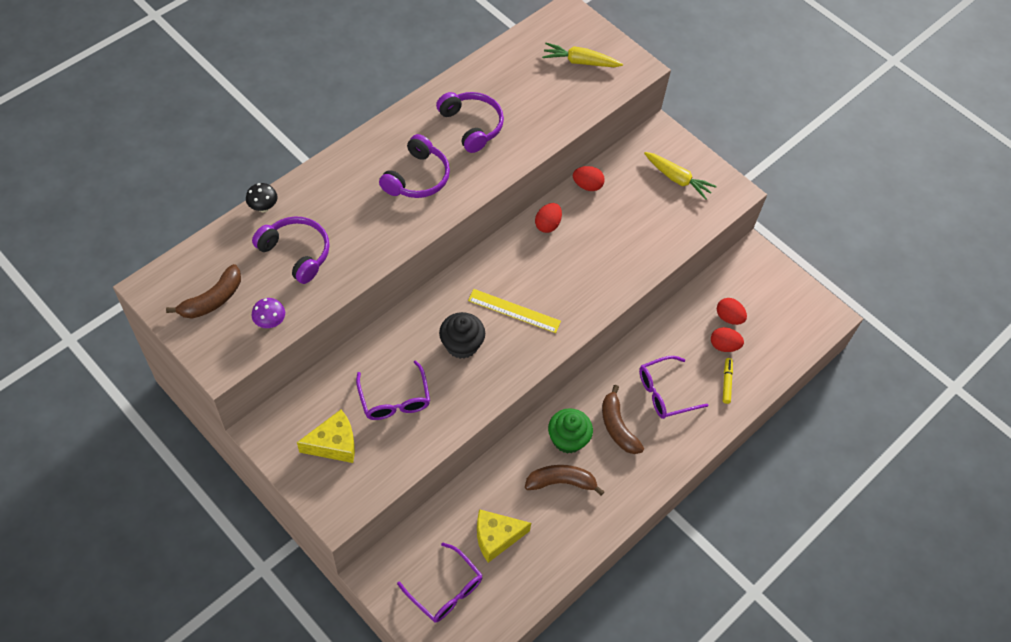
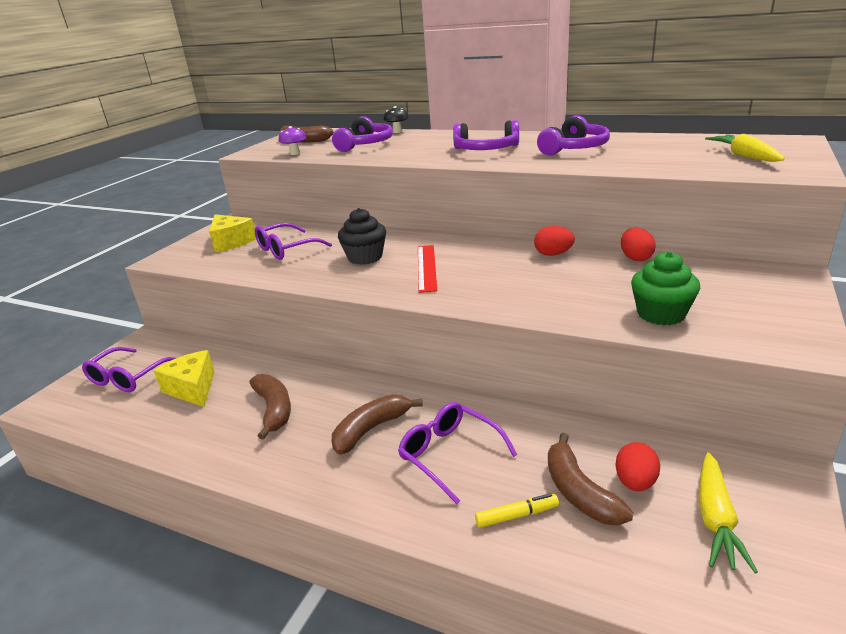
camera: 75 degrees right, 30 degrees down
yellow ruler [468,289,561,333] -> red ruler [418,245,437,293]
green cupcake [548,408,593,454] -> green cupcake moved to [631,251,700,325]
yellow carrot [644,152,717,200] -> yellow carrot moved to [699,452,758,573]
red egg [711,327,744,352] -> brown banana [548,433,634,525]

